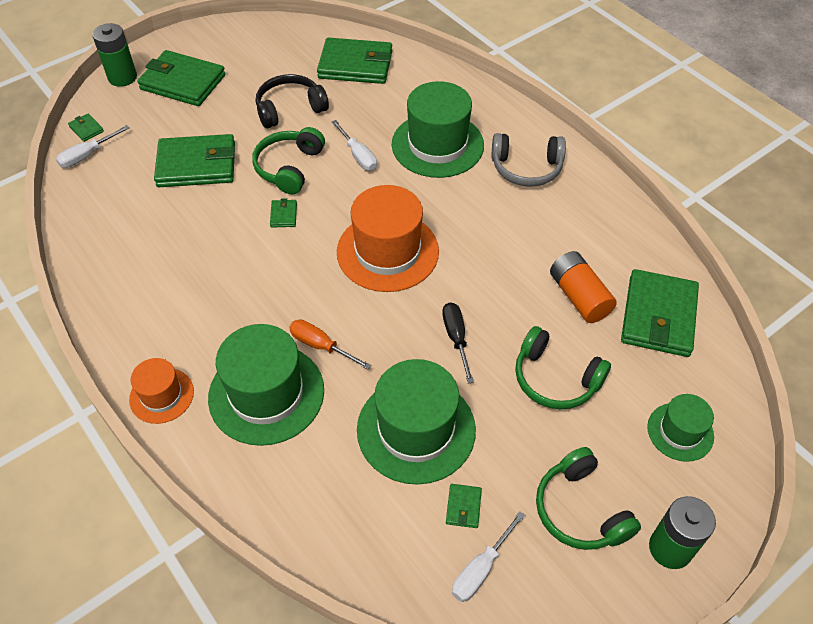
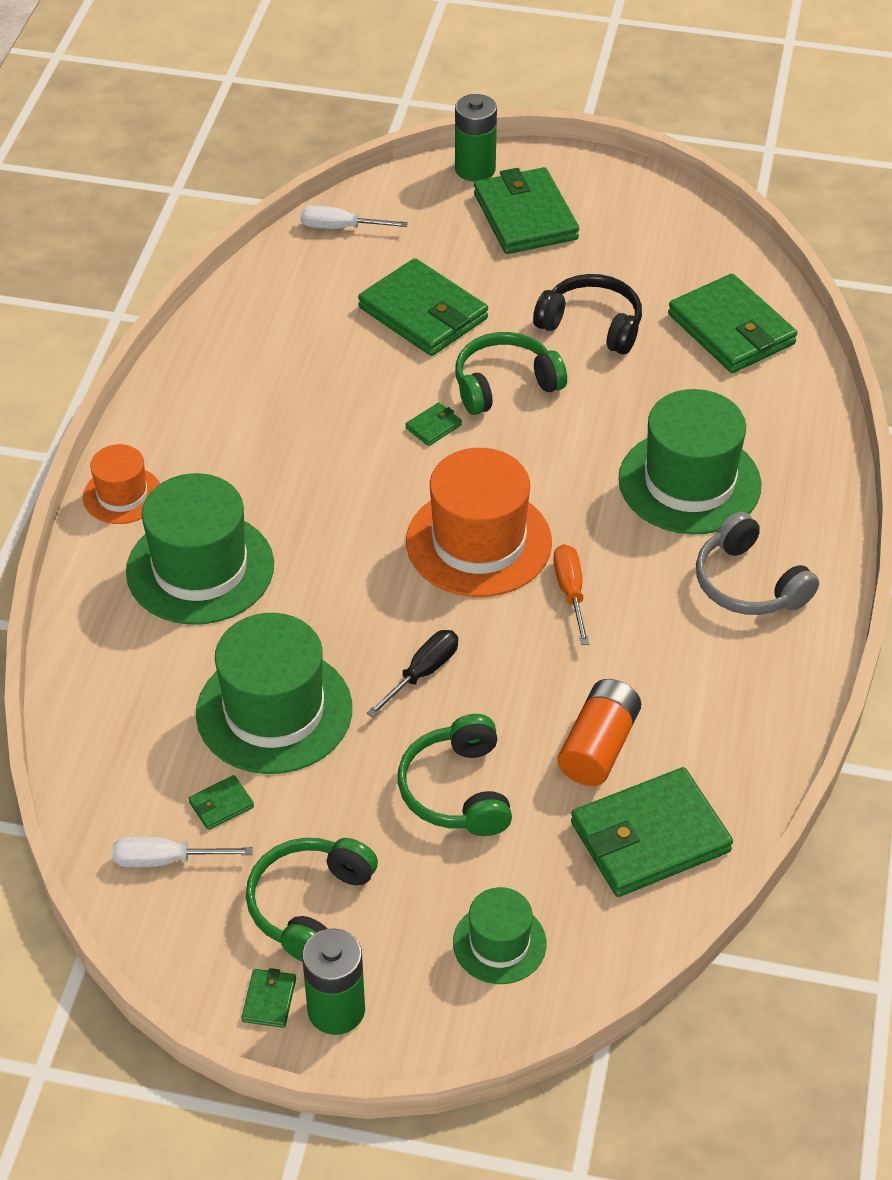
camera: 50 degrees right, 5 degrees down
green wallet [68,114,104,142] -> green wallet moved to [242,968,296,1028]
orange screwdriver [289,319,372,370] -> orange screwdriver moved to [553,544,590,645]
white screwdriver [332,120,377,171] -> none

